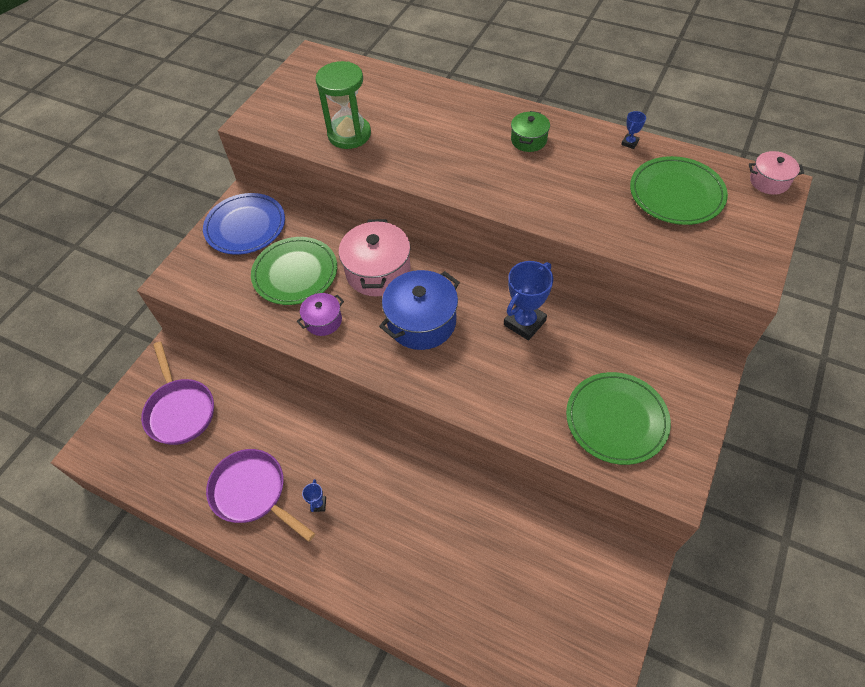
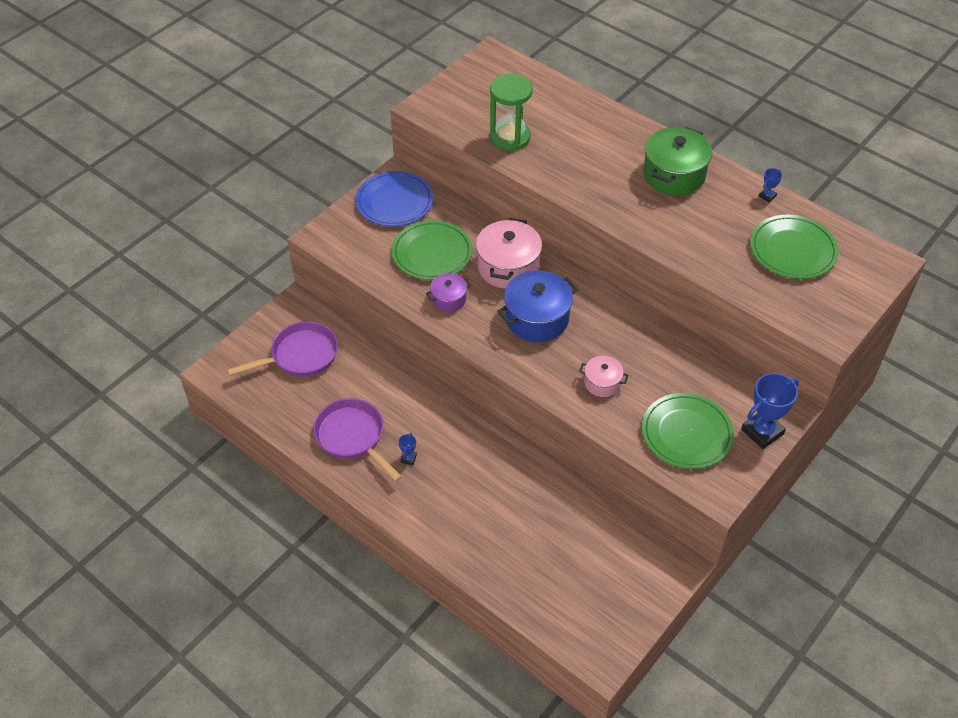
camera: 10 degrees right, 5 degrees down
purple pan [141,342,214,445] -> purple pan turned 105 degrees counterclockwise [227,321,338,376]
blue trophy [504,261,553,340] -> blue trophy moved to [741,373,799,449]
green pot [511,111,550,152] -> green pot [643,127,712,196], size x1.82
pink pot [749,151,804,195] -> pink pot moved to [579,356,629,397]

